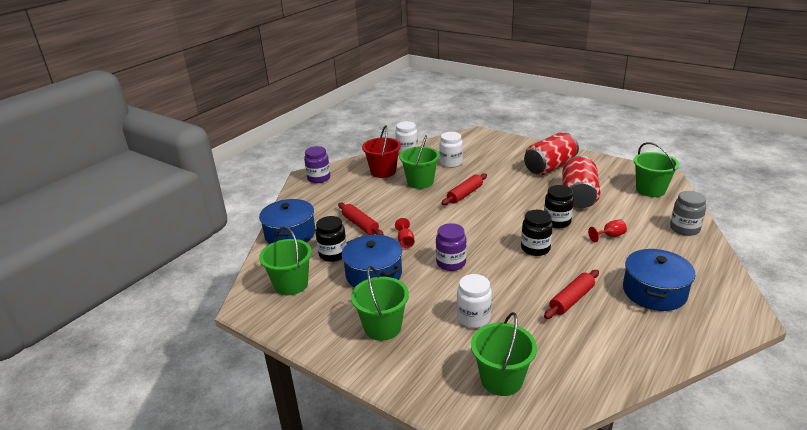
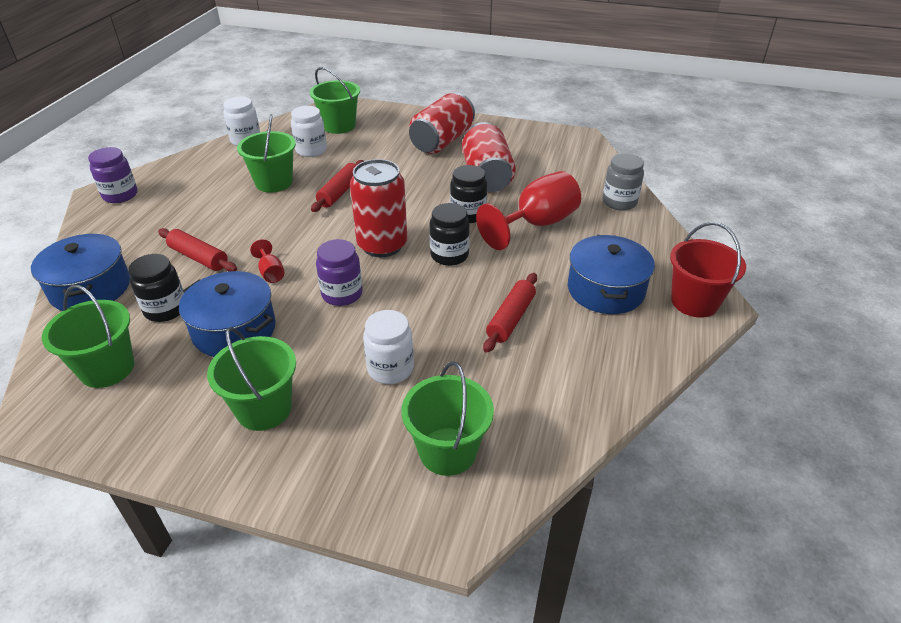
camera: 20 degrees left, 10 degrees up
red bucket [362,126,401,178] -> red bucket moved to [670,222,746,318]
red goblet [588,219,627,242] -> red goblet [476,171,581,250], size x2.27
green bucket [634,142,680,197] -> green bucket moved to [310,67,360,134]
none -> red can [350,159,407,257]

